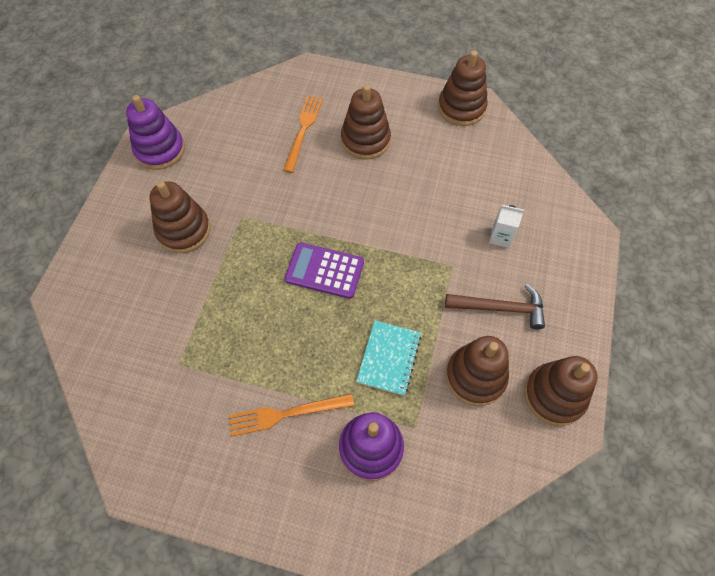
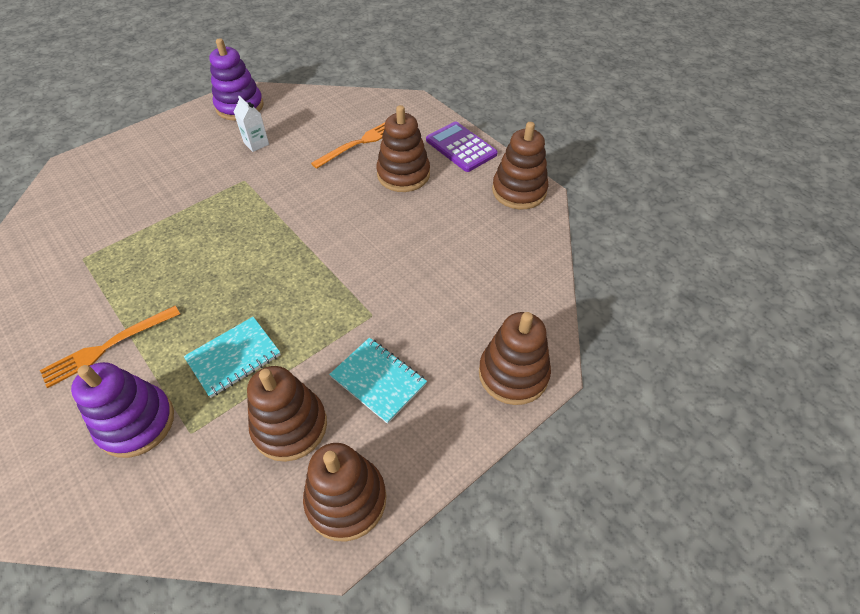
camera: 35 degrees right, 10 degrees down
brown stacking toy [149,181,210,253] -> brown stacking toy moved to [479,312,551,405]
orange fork [228,393,354,437] -> orange fork turned 60 degrees counterclockwise [40,306,180,388]
purple calculator [285,243,364,299] -> purple calculator moved to [426,121,498,172]
brown hammer [445,284,545,330] -> turquoise notebook [329,338,427,424]
white carton [489,205,524,248] -> white carton moved to [234,96,269,152]

